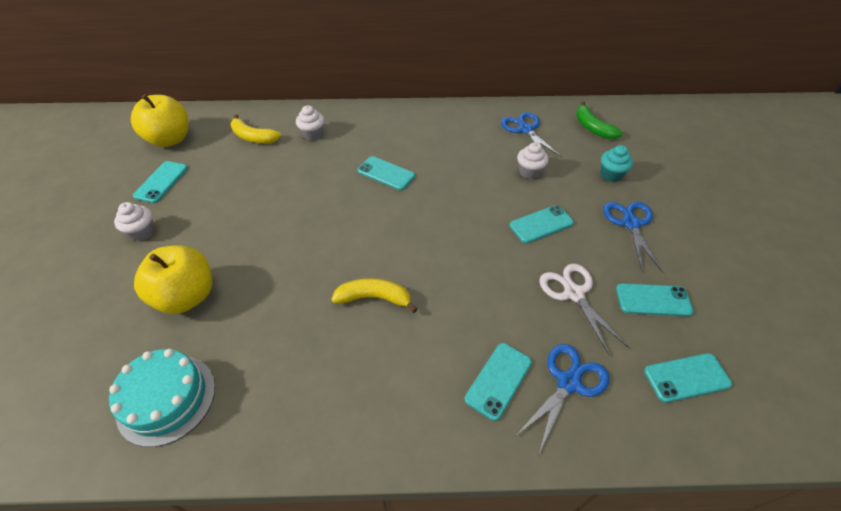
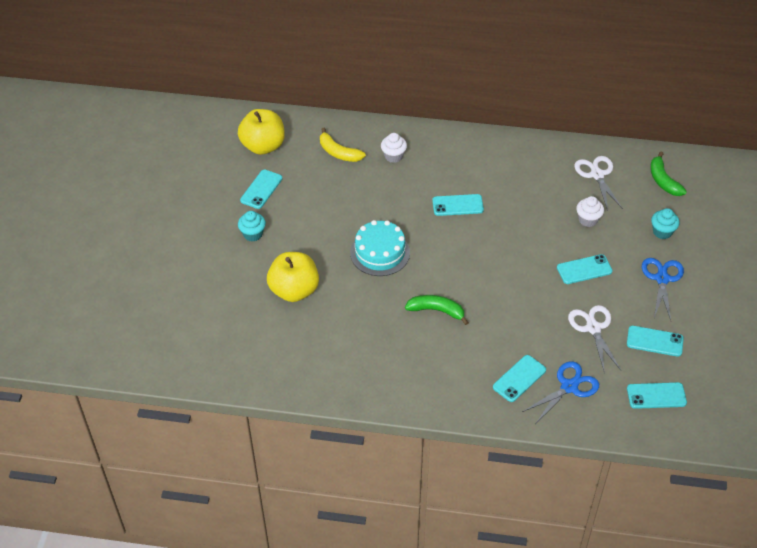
camera: 10 degrees right, 0 degrees up
turquoise cake [109,349,215,447] -> turquoise cake moved to [350,220,410,276]
white cupcake [114,202,155,241] -> turquoise cupcake [238,211,266,241]
yellow banana [331,278,417,313] -> green banana [405,295,469,325]
turquoise phone [358,156,415,190] -> turquoise phone turned 45 degrees counterclockwise [432,194,484,216]
blue scissors [501,112,562,157] -> white scissors [575,156,623,211]

